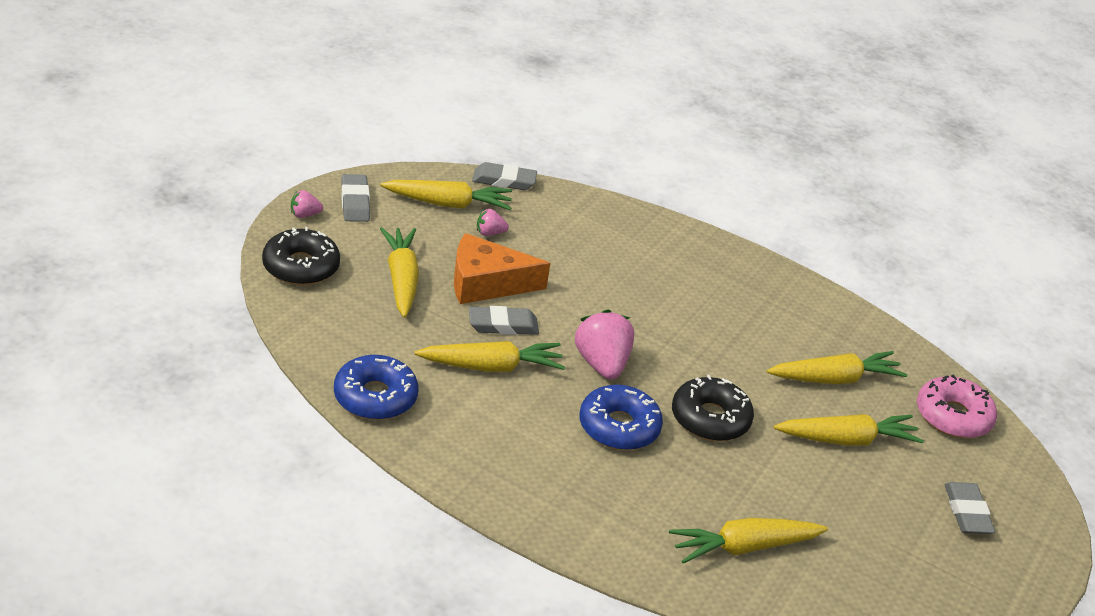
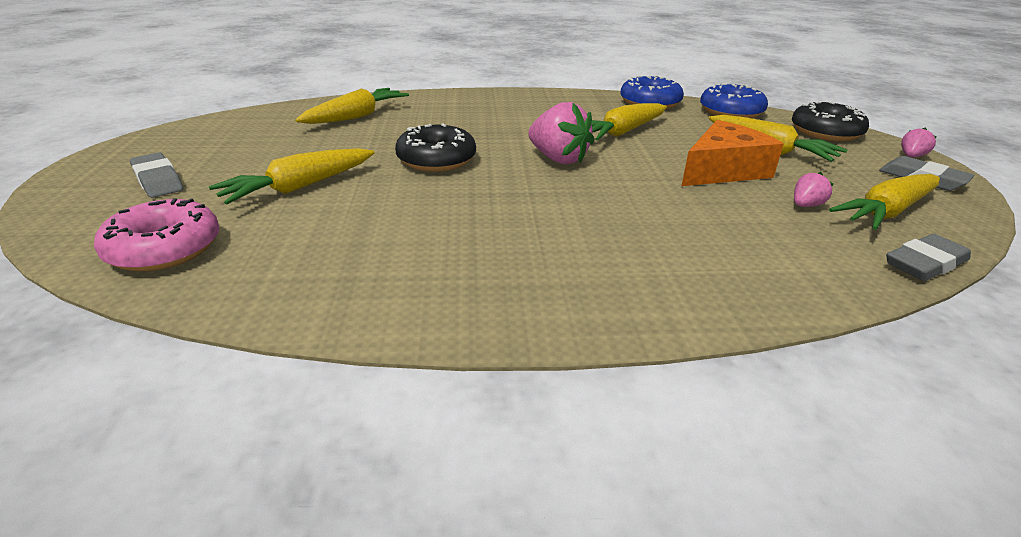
camera: 150 degrees right, 5 degrees down
grey eraser [469,306,539,335] -> none
blue donut [579,385,663,450] -> blue donut moved to [700,83,768,118]
yellow carrot [767,351,907,384] -> none

